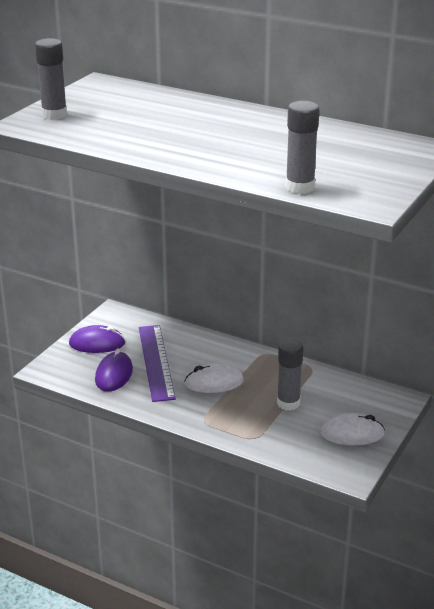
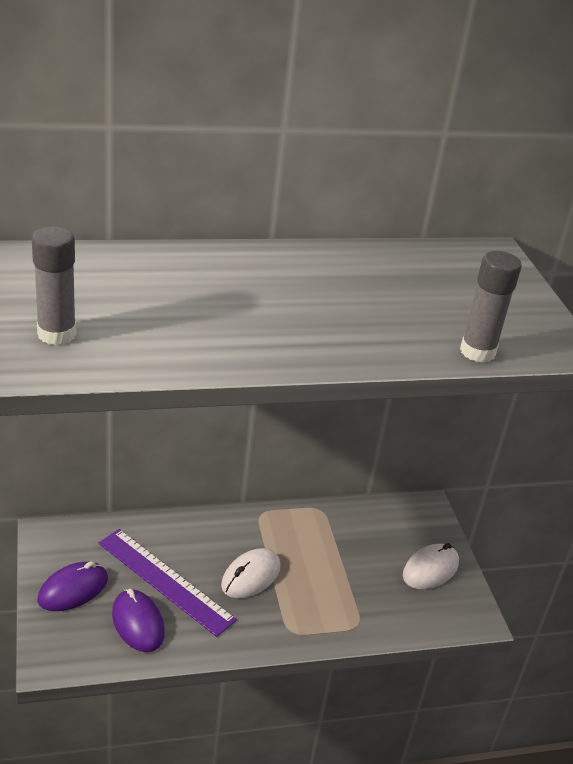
camera: 45 degrees left, 5 degrees up
grey glue stick [277,340,303,411] -> none

